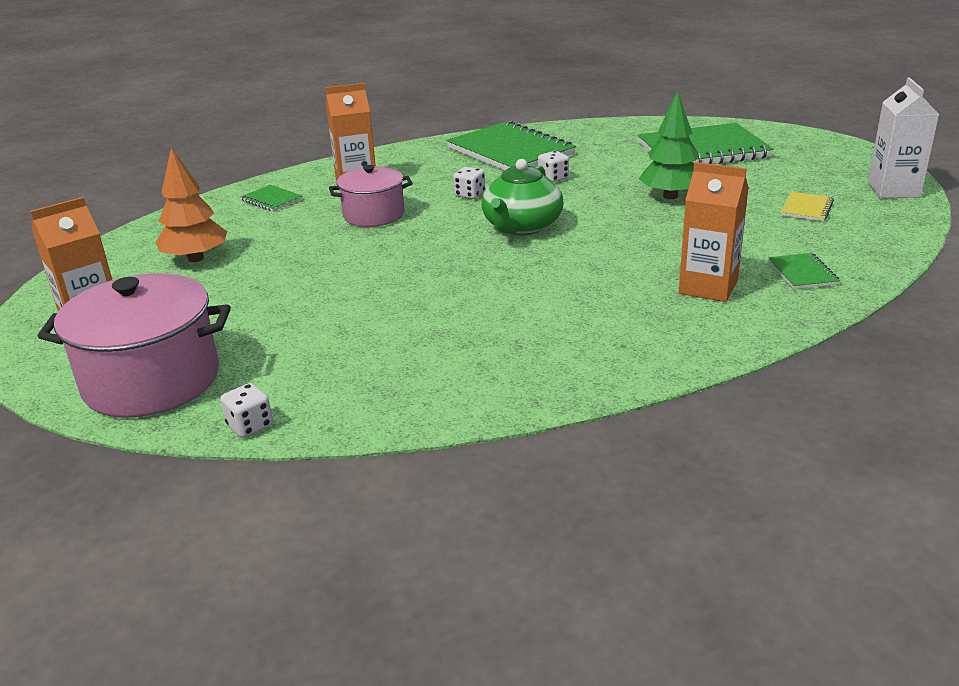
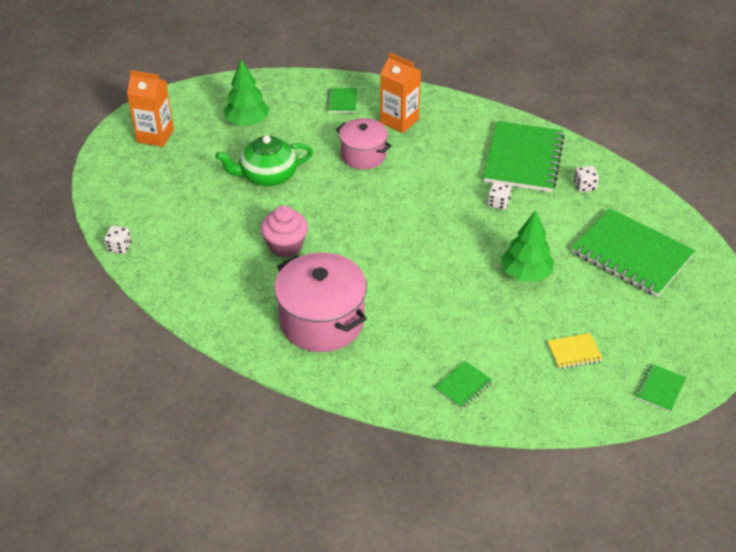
camera: 50 degrees right, 15 degrees up
pink pot [37,273,231,418] -> pink pot moved to [274,253,367,352]
orange tree [155,148,227,262] -> green tree [223,59,270,126]
white dice [453,167,485,199] -> white dice moved to [574,166,599,192]
green teapot [481,159,563,235] -> green teapot moved to [215,135,313,186]
orange carton [679,162,749,302] -> none
white carton [868,77,939,198] -> green notebook [636,364,686,412]
none -> pink cupcake [261,206,308,257]

